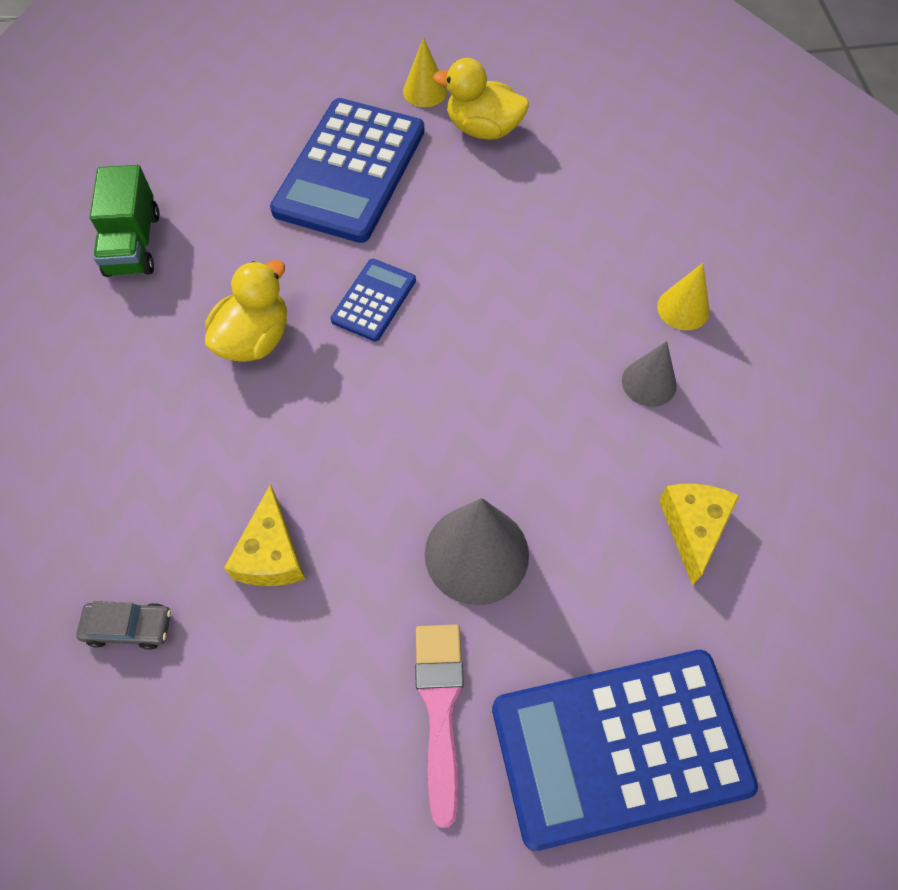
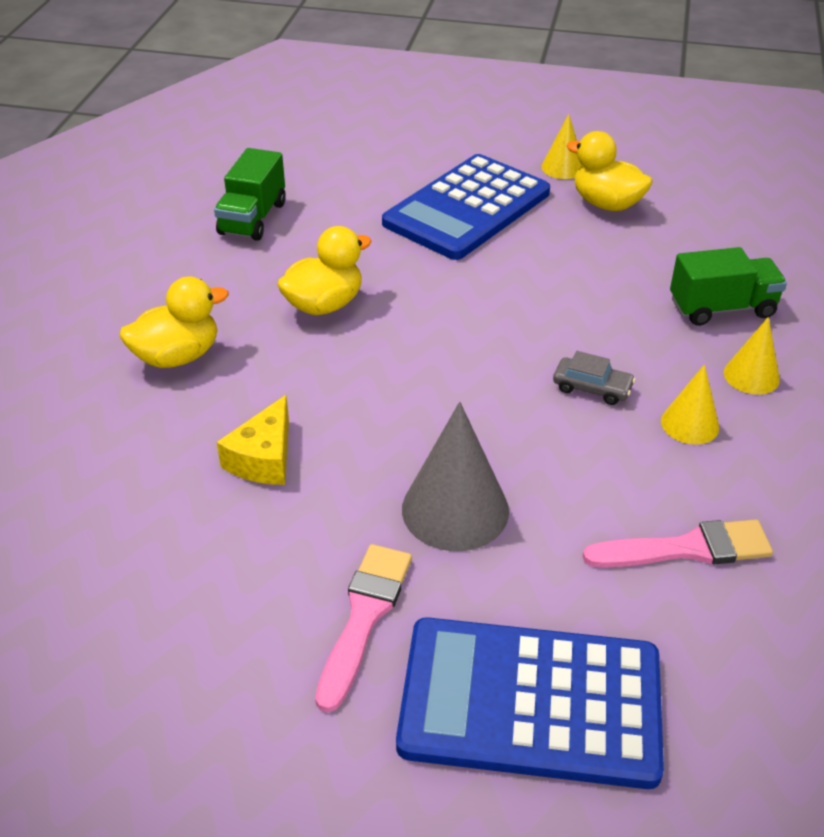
camera: 20 degrees right, 20 degrees down
grey car [76,601,171,650] -> grey car moved to [553,351,635,405]
blue calculator [331,259,416,341] -> none
grey cone [622,341,677,407] -> yellow cone [661,364,719,445]
yellow cheese [659,484,739,586] -> pink brush [583,519,773,568]
none -> yellow duck [120,277,229,368]
none -> green truck [670,247,787,326]

